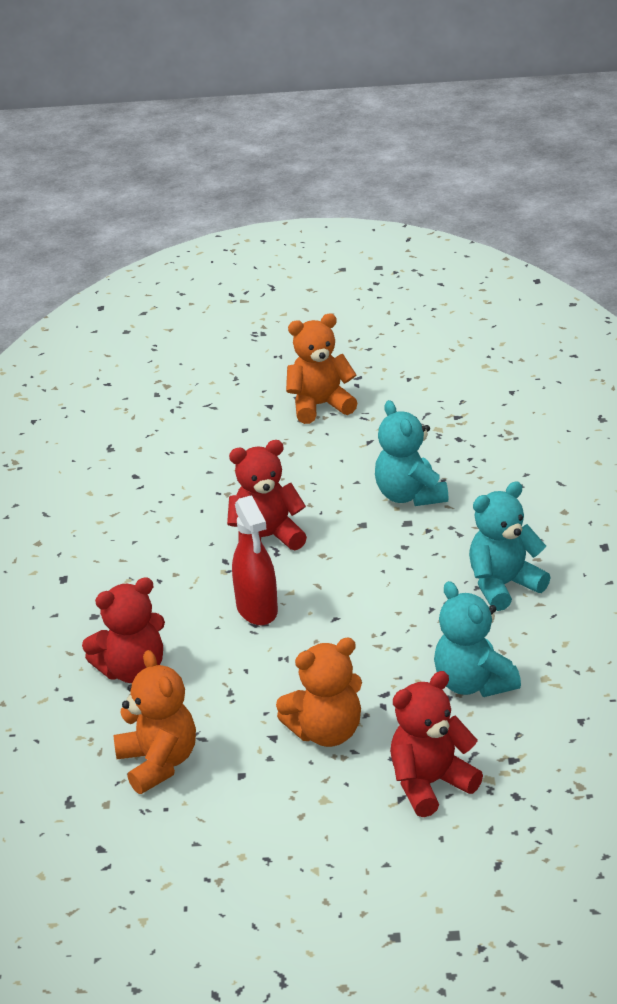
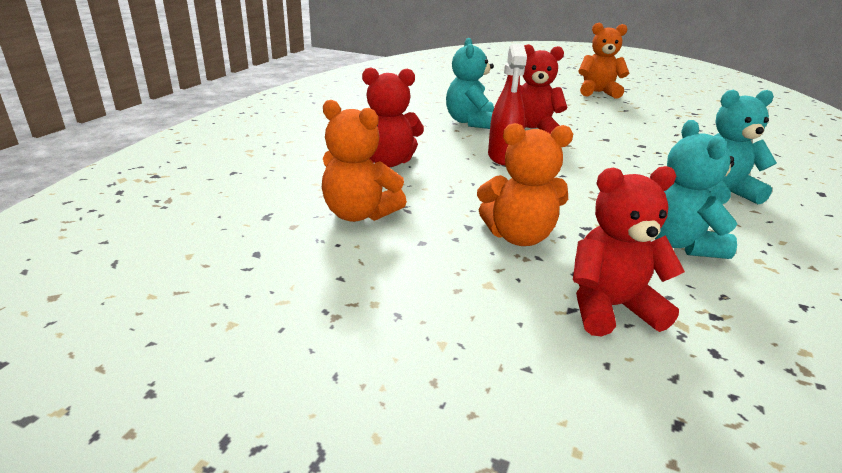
camera: 20 degrees right, 5 degrees down
orange teddy bear [114,650,196,794] -> orange teddy bear turned 120 degrees clockwise [322,100,407,222]
turquoise teddy bear [375,400,449,506] -> turquoise teddy bear moved to [446,38,494,129]

